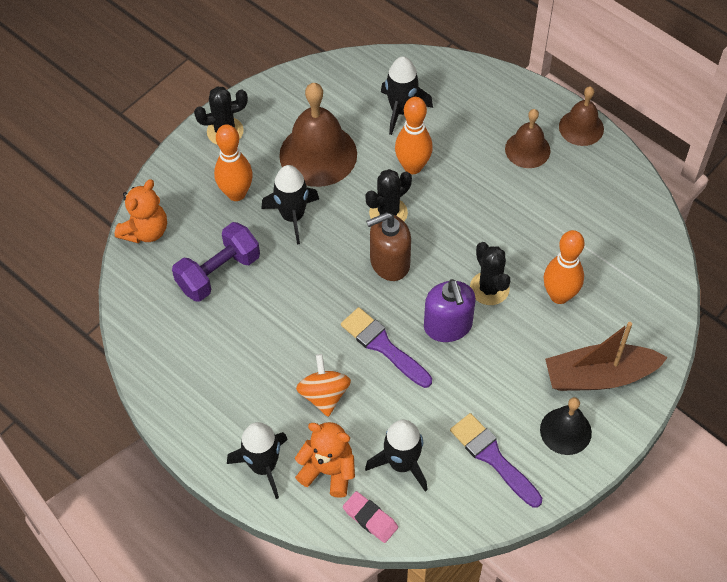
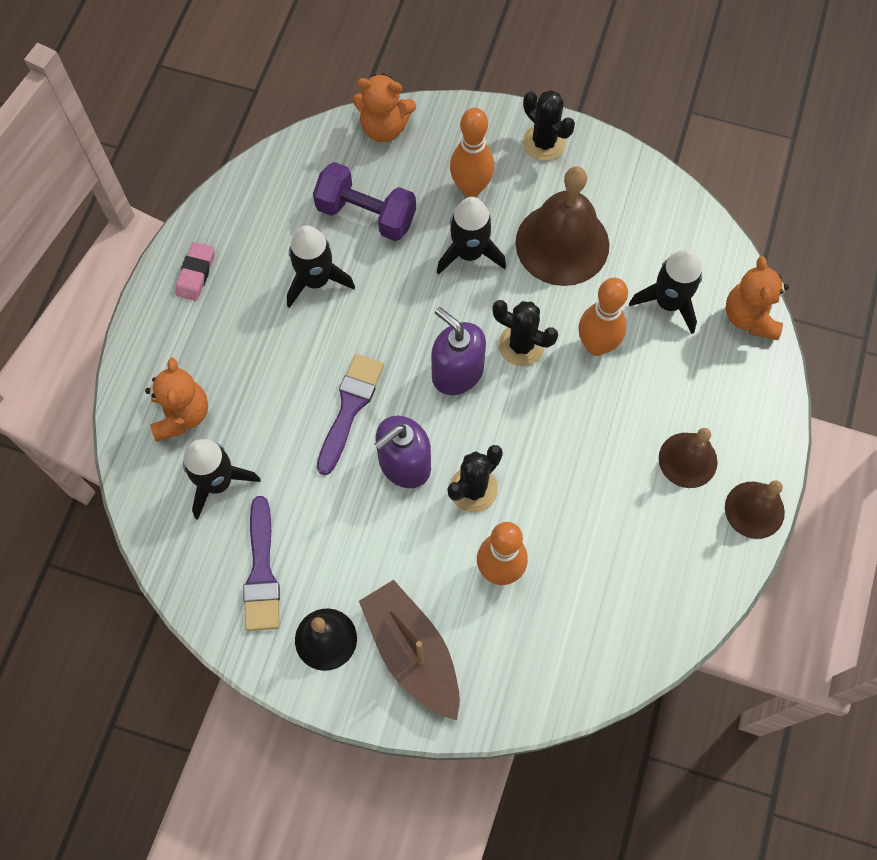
camera: 65 degrees right, 10 degrees up
black rocket [227,422,288,499] -> black rocket moved to [287,225,355,308]
orange spinning top [296,354,351,417] -> none
pink eraser [343,491,398,543] -> pink eraser moved to [175,242,215,301]
brown soap dispenser [366,212,411,281] -> purple soap dispenser [431,307,486,395]
purple brush [450,413,542,508] -> purple brush turned 150 degrees clockwise [243,496,280,631]
none -> orange teddy bear [726,256,789,340]

